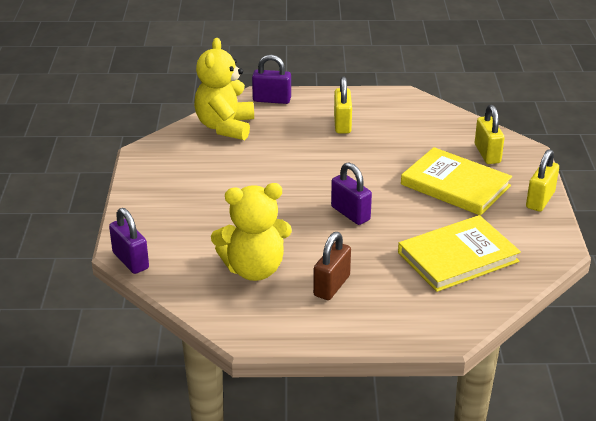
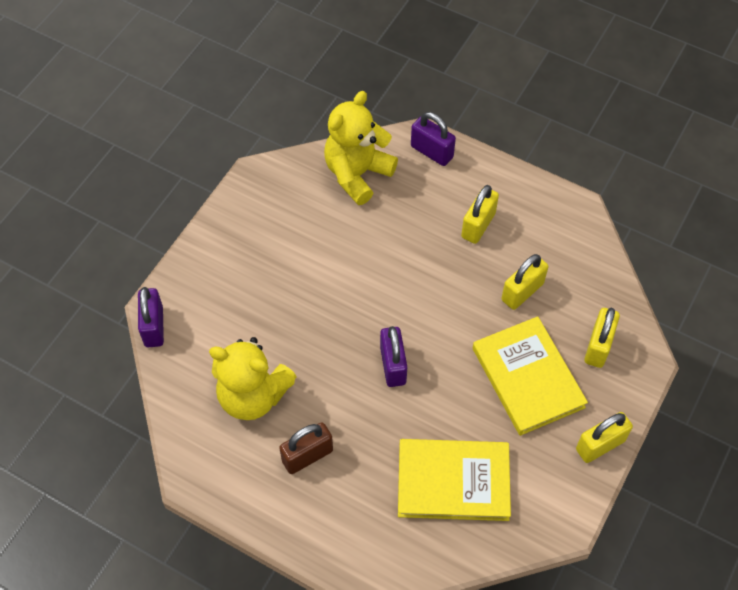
camera: 30 degrees right, 25 degrees up
none -> yellow padlock [502,254,548,310]

